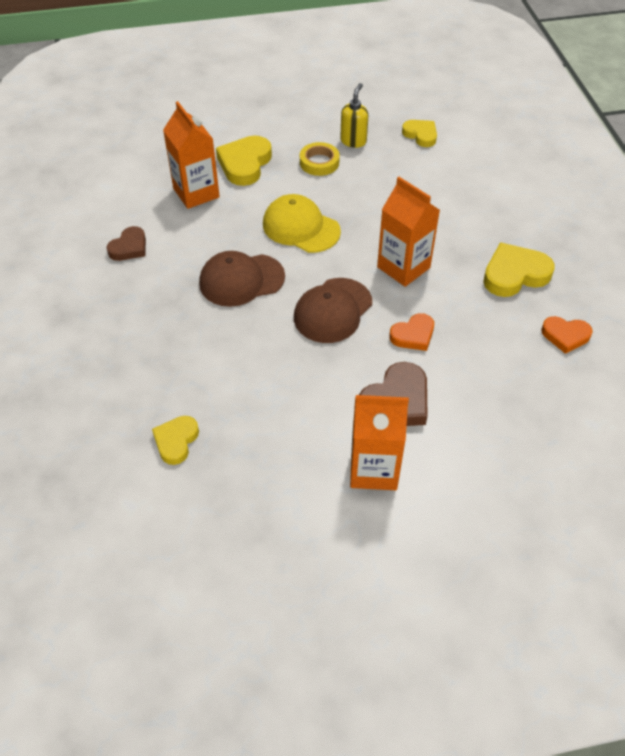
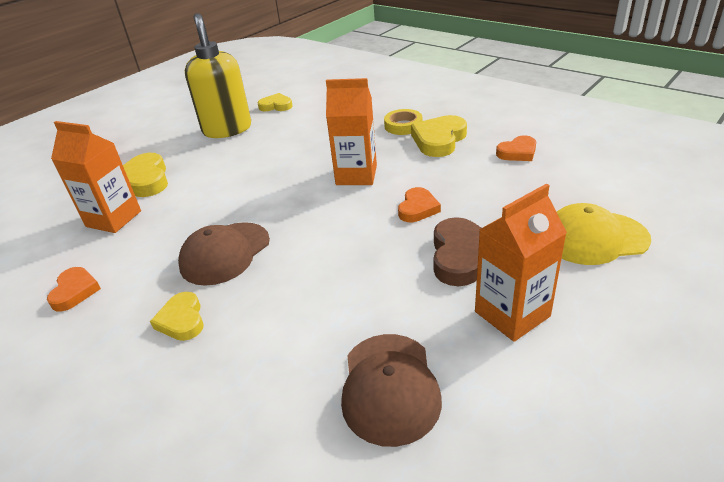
camera: 35 degrees left, 15 degrees down
brown heart [107,226,146,261] -> orange heart [47,267,101,312]
yellow heart [152,416,199,465] -> yellow heart moved to [150,292,204,341]
yellow cap [263,194,341,253] -> yellow cap moved to [557,203,651,265]
brown cap [294,278,372,343] -> brown cap moved to [341,334,442,447]
yellow tape [300,142,340,176] -> yellow tape moved to [384,109,422,135]
yellow soap dispenser [340,83,368,148] -> yellow soap dispenser [185,13,251,138], size x2.00

